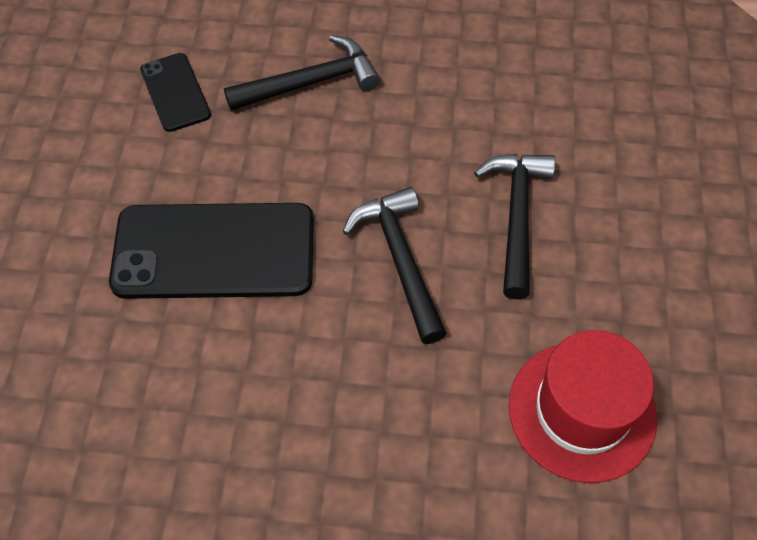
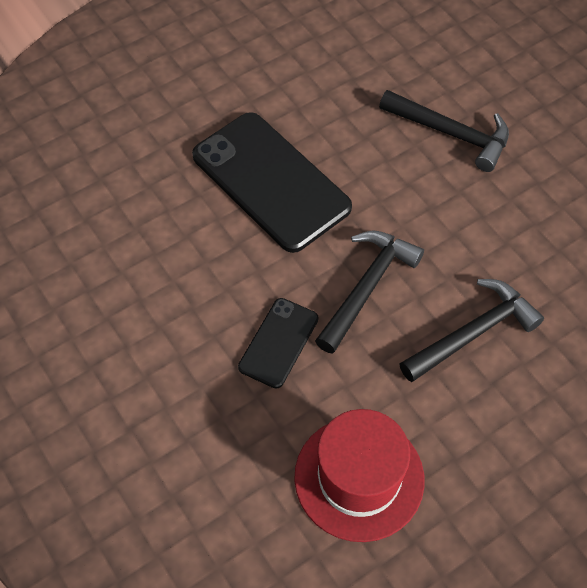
camera: 50 degrees right, 0 degrees up
black phone [140,53,211,132] -> black phone moved to [238,298,318,389]

